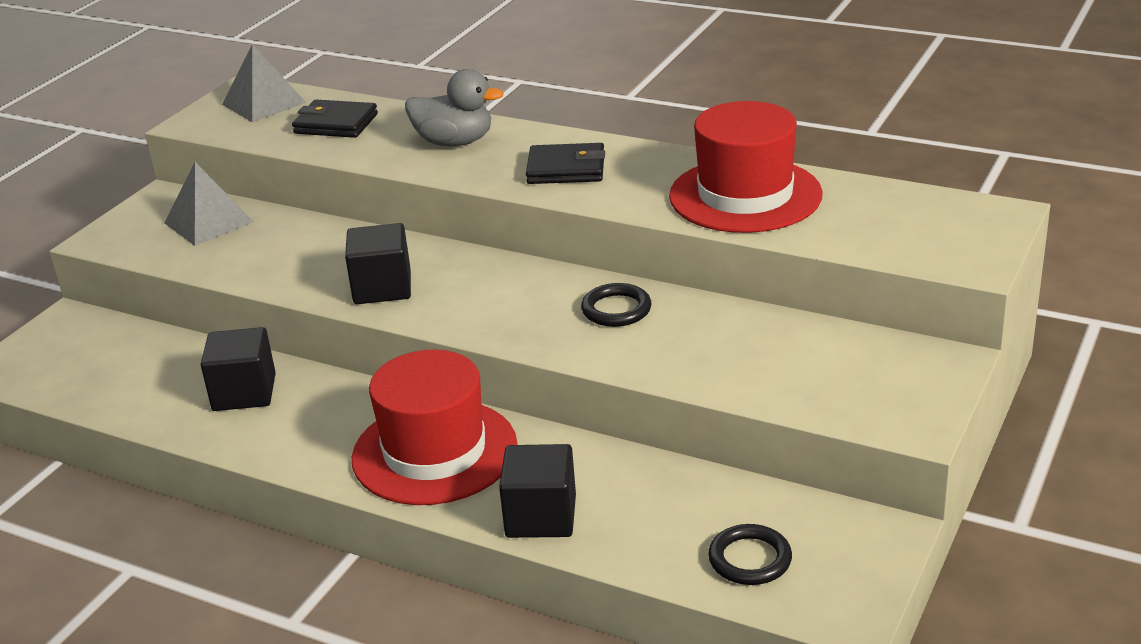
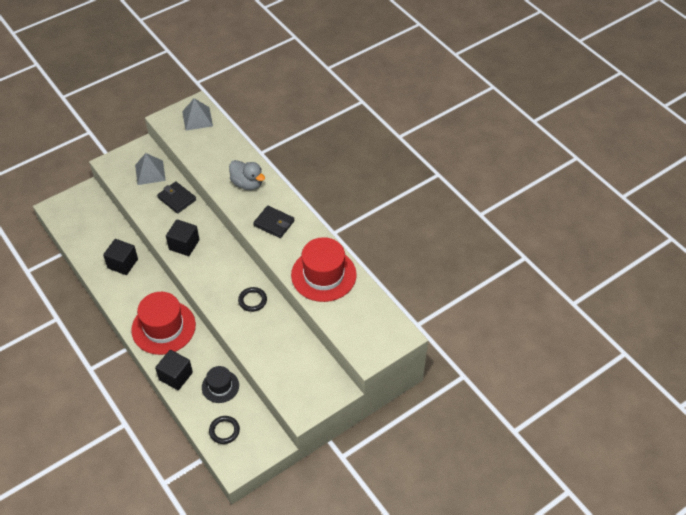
camera: 25 degrees right, 20 degrees up
black wallet [292,100,378,138] -> black wallet moved to [157,181,196,214]
none -> black hat [202,366,239,403]

